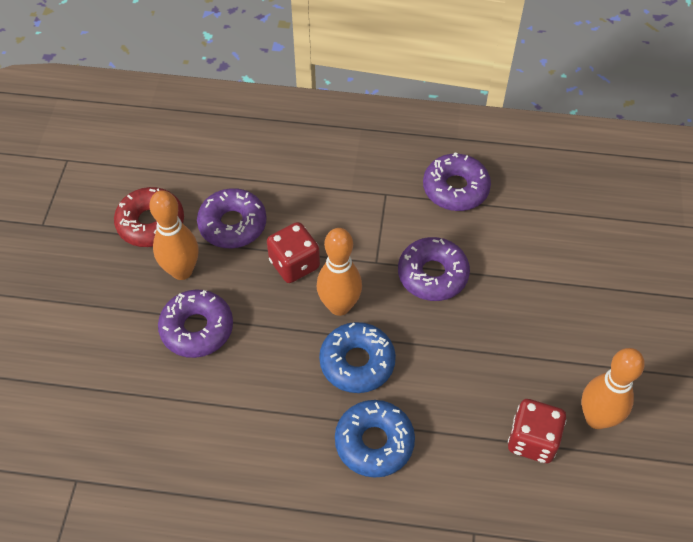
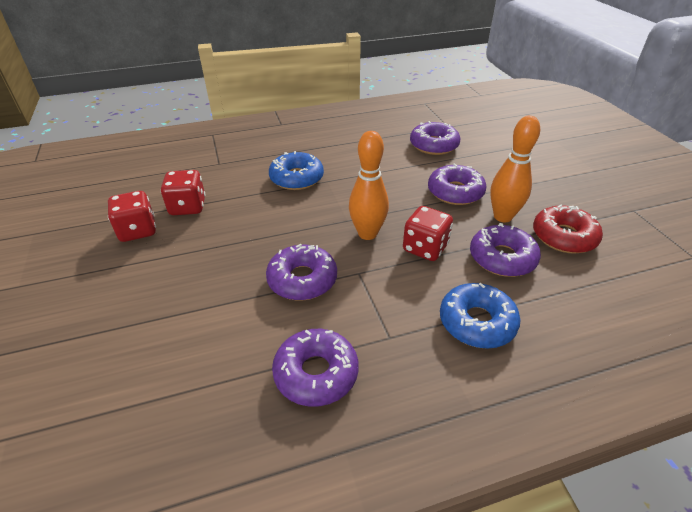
camera: 155 degrees right, 15 degrees down
blue donut [319,322,396,393] -> blue donut moved to [440,283,521,348]
orange bowling pin [581,348,645,429] -> red dice [108,191,156,242]
none -> purple donut [410,121,460,155]

